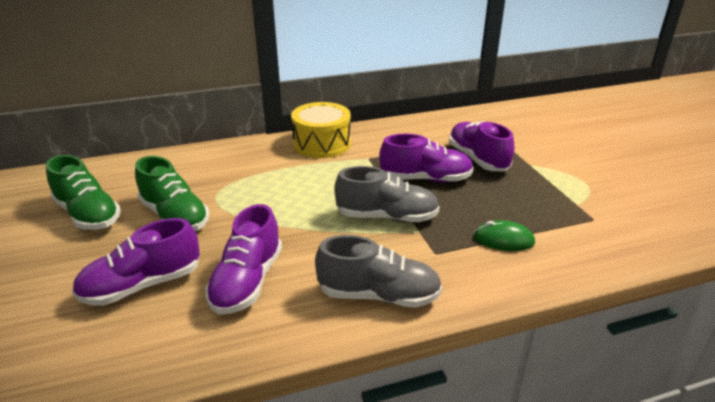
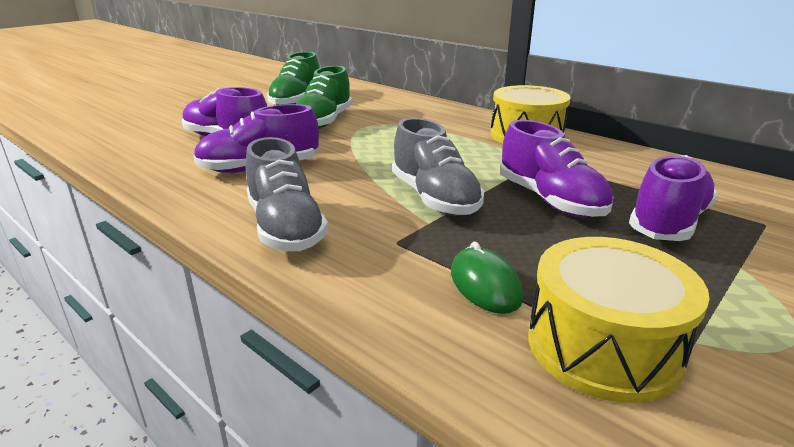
camera: 60 degrees right, 5 degrees down
none -> yellow drum [528,237,710,403]

